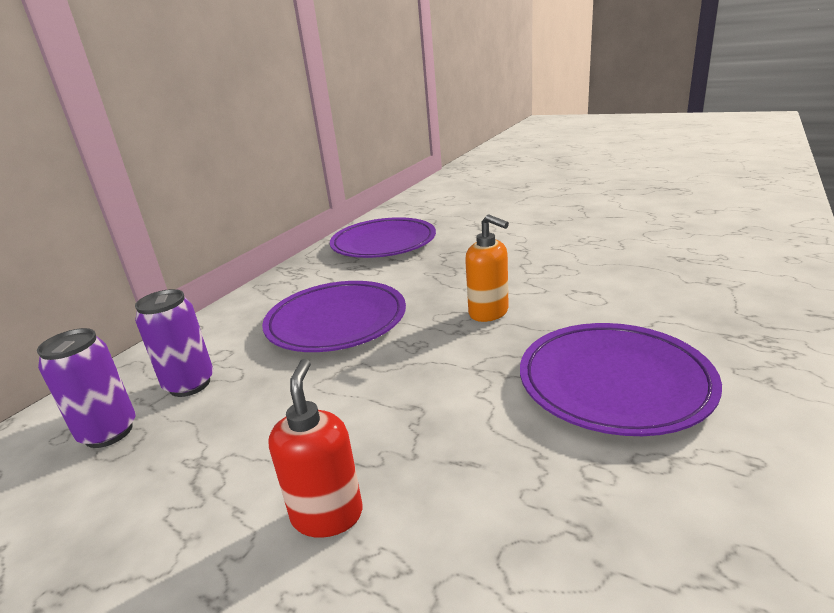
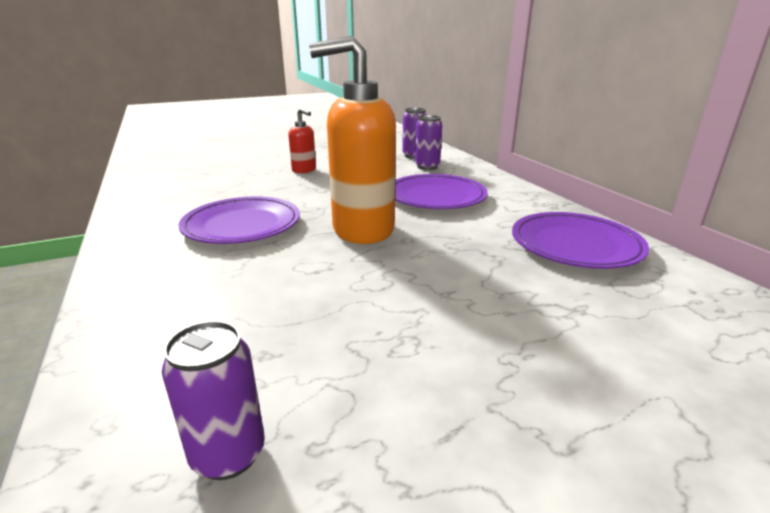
camera: 125 degrees right, 0 degrees up
orange soap dispenser [465,215,509,322] -> orange soap dispenser [309,36,396,244], size x2.10
none -> purple can [161,321,265,480]

